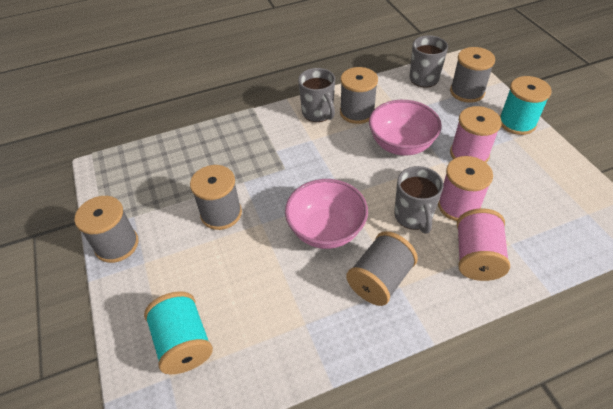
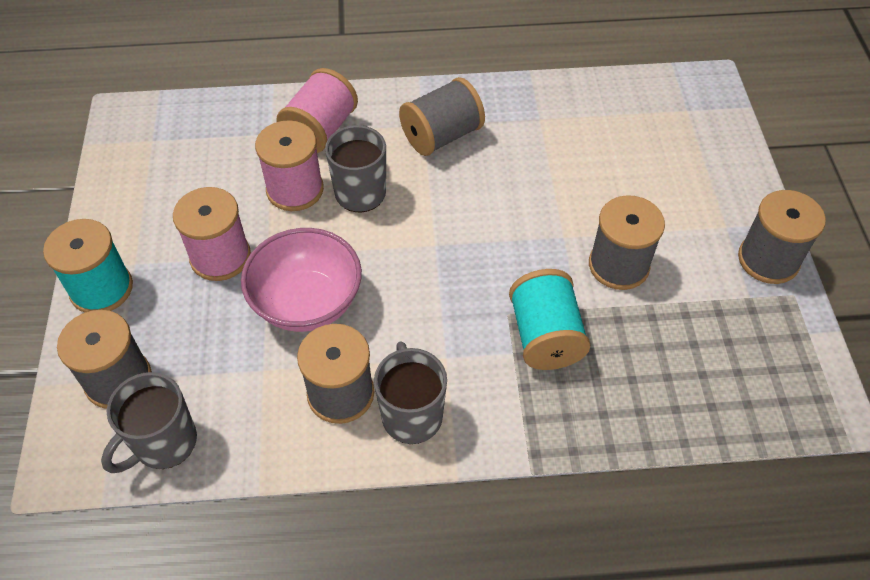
camera: 165 degrees left, 5 degrees up
turquoise spool [144,291,213,375] -> turquoise spool moved to [509,269,591,370]
pink bowl [285,179,368,249] -> none

